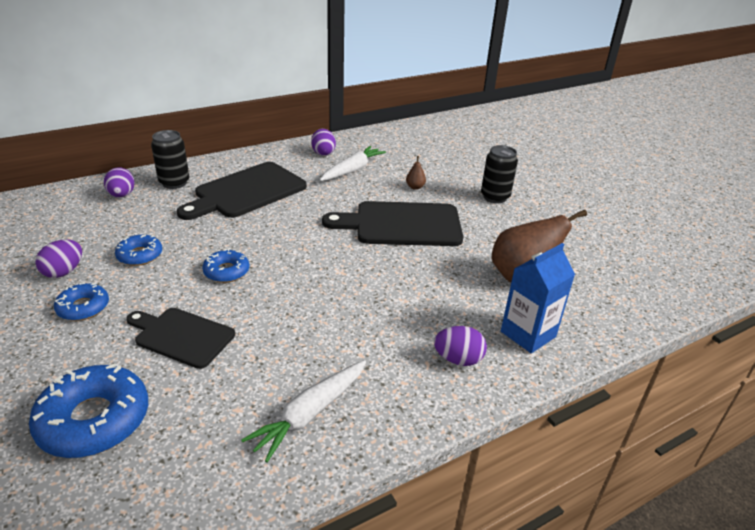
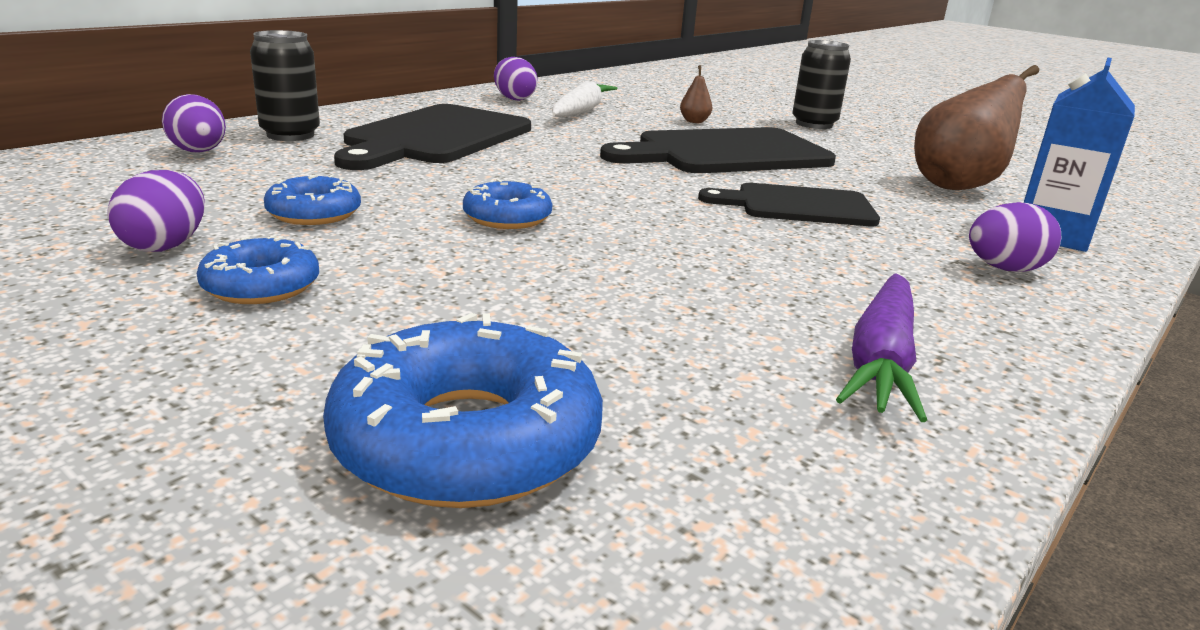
camera: 20 degrees left, 10 degrees down
black cutting board [126,308,235,369] -> black cutting board moved to [698,183,880,226]
white carrot [241,360,366,462] -> purple carrot [836,273,927,422]

